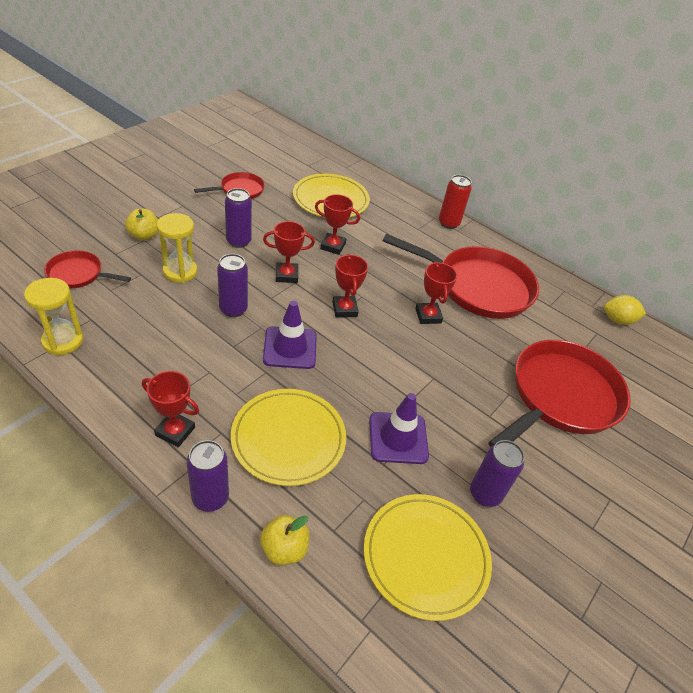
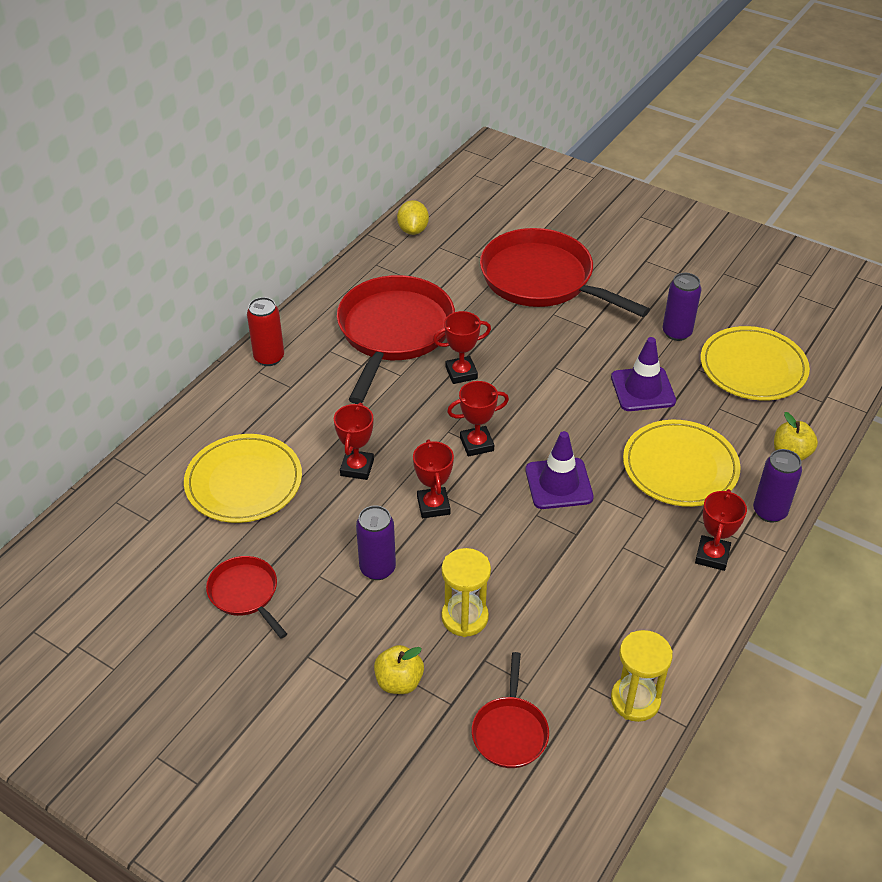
camera: 90 degrees left, 0 degrees up
purple can [217,254,248,317] -> none

